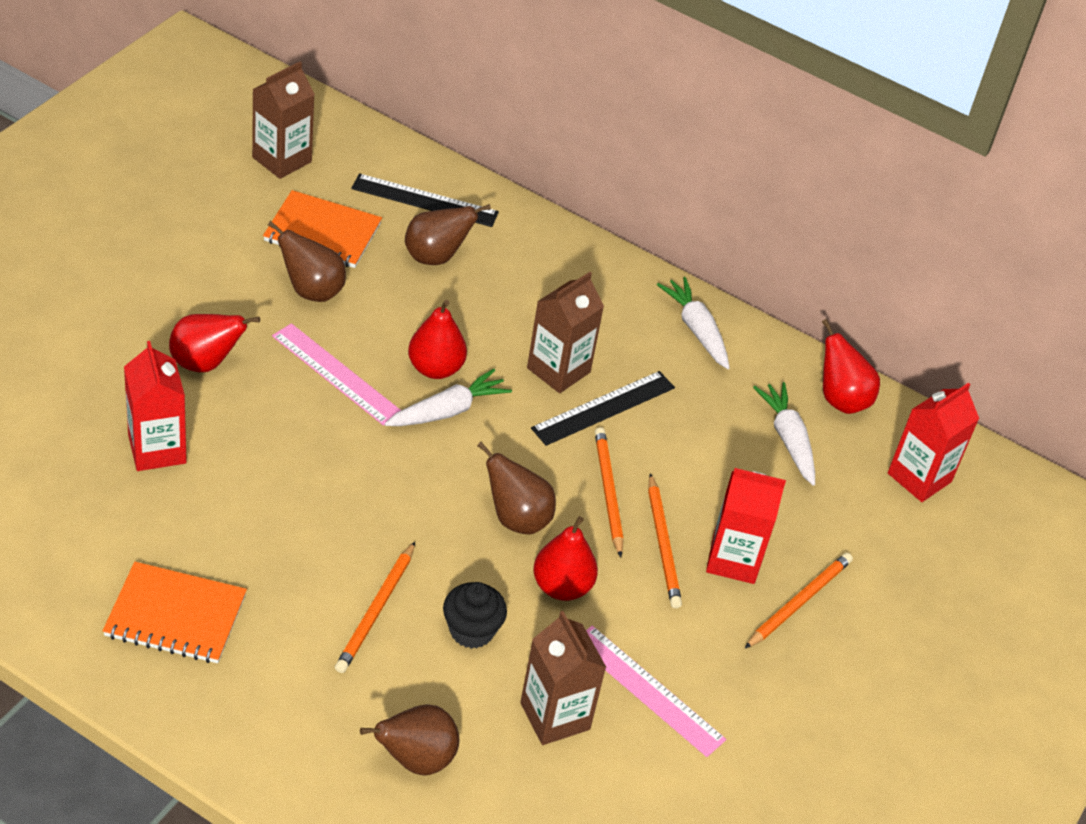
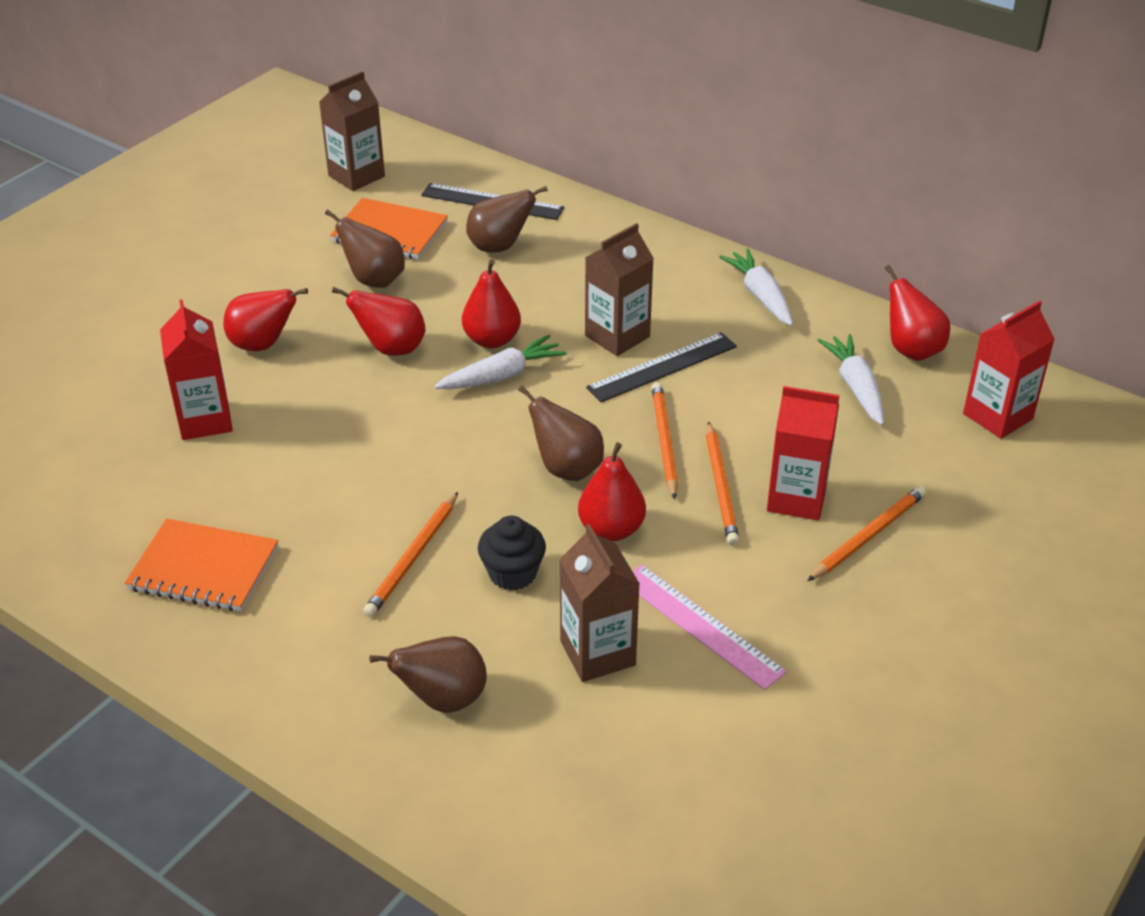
camera: 10 degrees right, 5 degrees down
pink ruler [272,323,401,426] -> red pear [332,287,426,356]

